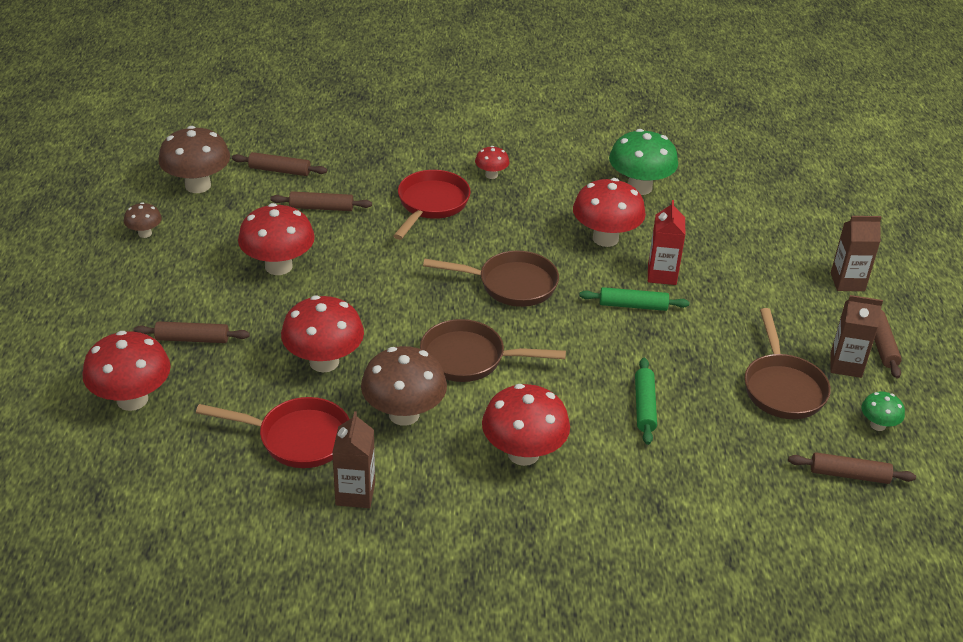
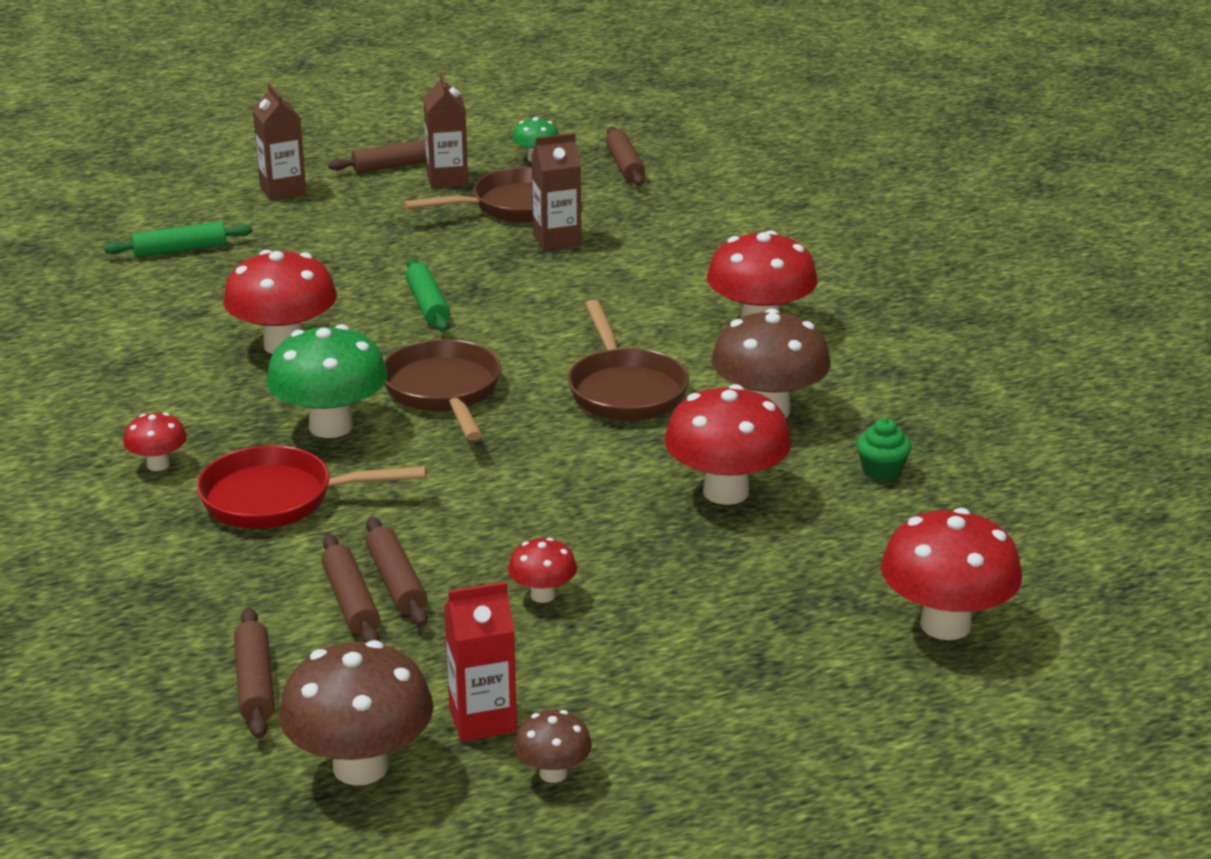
camera: 110 degrees left, 10 degrees down
brown rolling pin [134,321,250,343] -> brown rolling pin moved to [366,517,428,627]
red pan [196,397,349,468] -> green cupcake [857,418,912,481]
red mushroom [238,203,315,275] -> red mushroom [508,538,577,603], size x0.51
brown carton [332,411,375,508] -> brown carton moved to [531,133,581,251]
green mushroom [609,129,678,195] -> green mushroom moved to [266,324,388,438]
green rolling pin [635,358,657,445] -> green rolling pin moved to [104,221,253,257]
red carton [648,200,685,285] -> red carton moved to [444,582,517,742]

